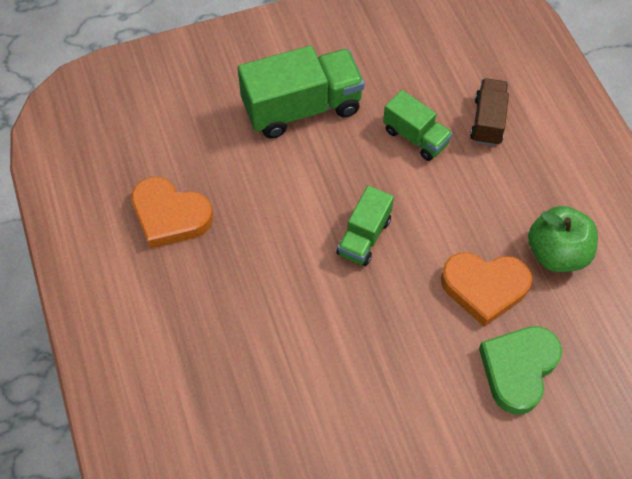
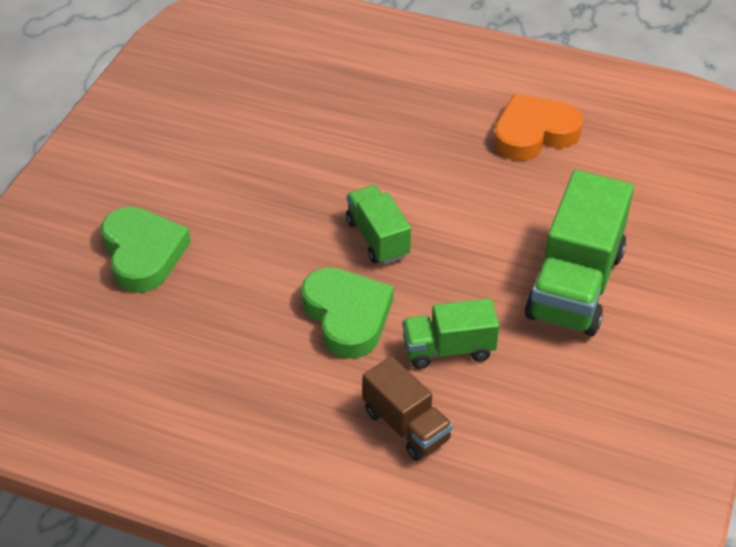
camera: 130 degrees right, 15 degrees down
orange heart [441,252,532,327] -> none
green apple [528,206,598,272] -> none
none -> green heart [301,268,394,359]

